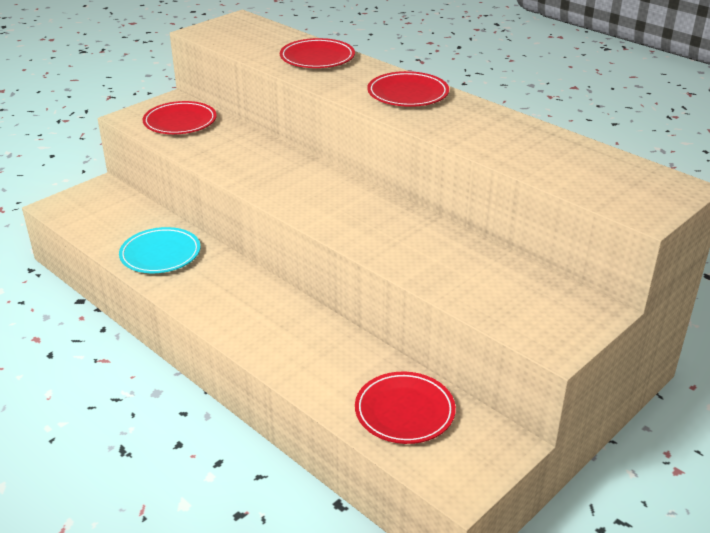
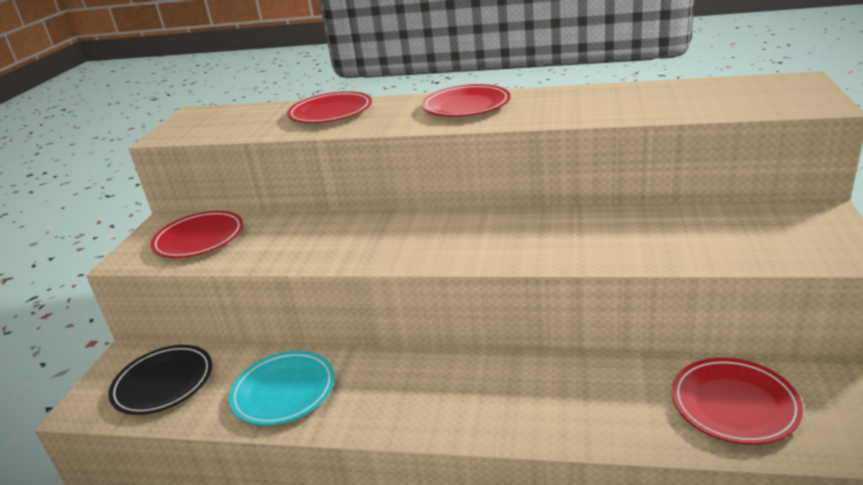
camera: 30 degrees left, 5 degrees down
none -> black plate [108,345,212,415]

